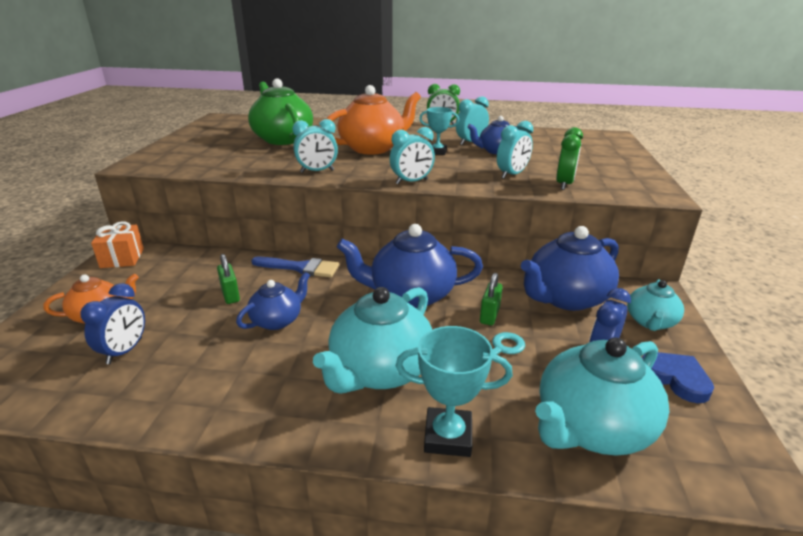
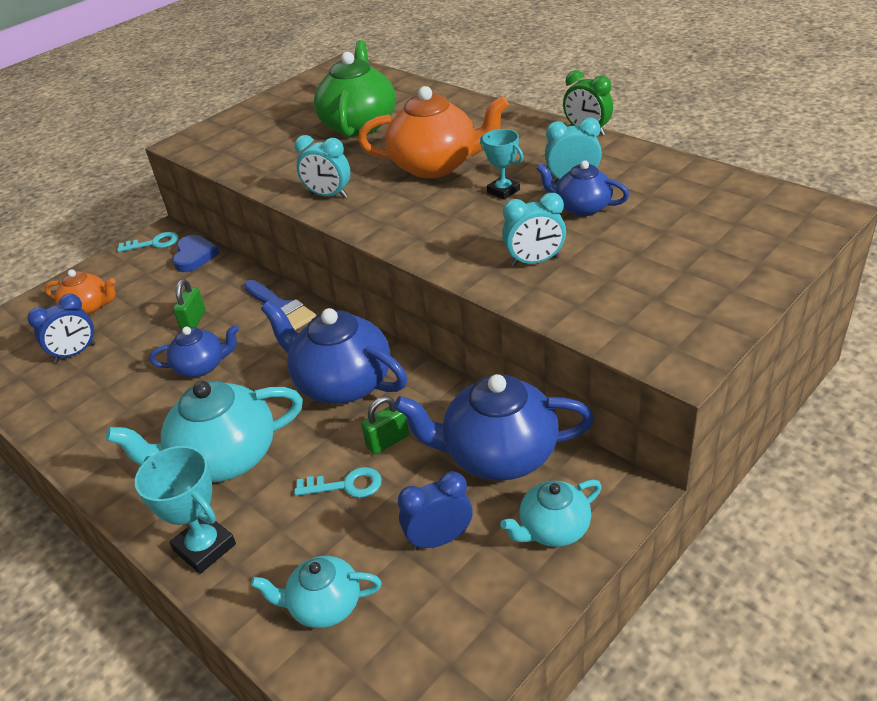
camera: 40 degrees right, 10 degrees up
orange gift [91,221,144,268] -> turquoise key [117,232,178,252]
turquoise clock [390,127,435,184] -> none
turquoise teapot [535,337,669,456] -> turquoise teapot [251,556,382,628], size x0.57
green clock [556,127,583,190] -> none
blue heart [642,352,714,403] -> blue heart moved to [173,235,220,272]

